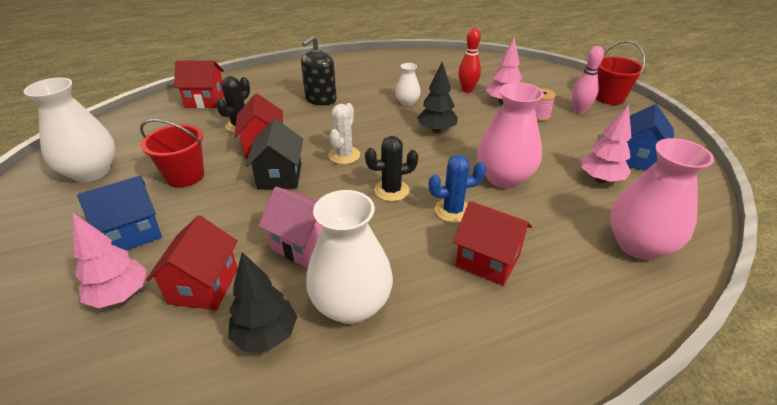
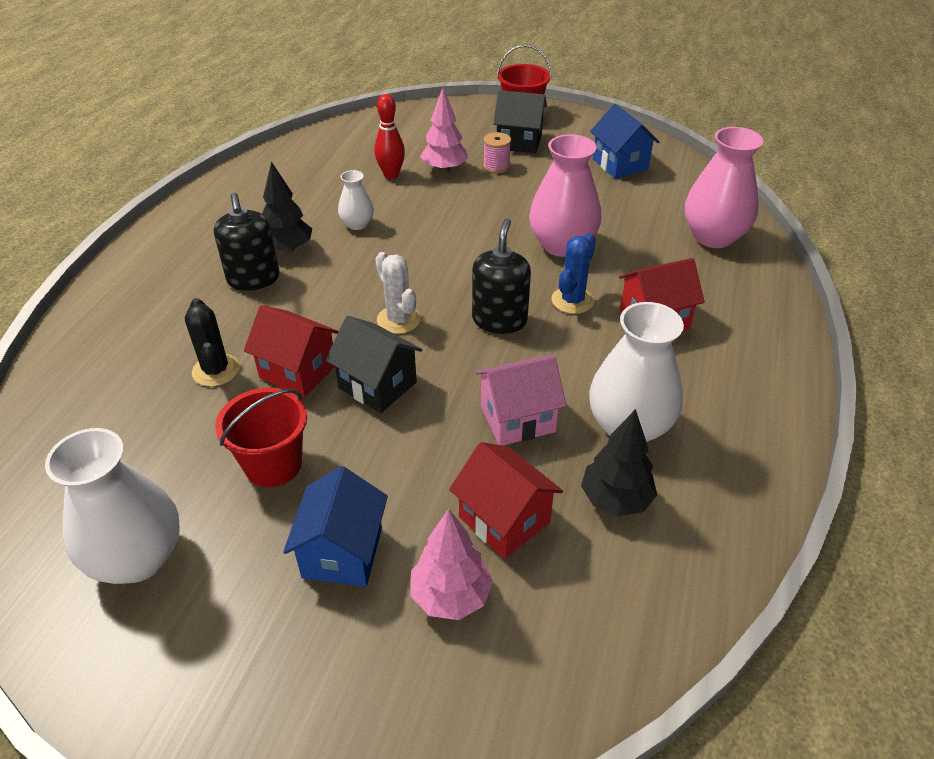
camera: 50 degrees left, 5 degrees up
red house [174,60,224,108] -> none
black cactus [365,136,418,202] -> black soap dispenser [472,218,531,334]
black tree [417,62,458,133] -> black tree moved to [262,162,312,253]
pink bowling pin [572,46,604,114] -> black house [493,90,547,153]
pink tree [581,104,631,183] -> none

